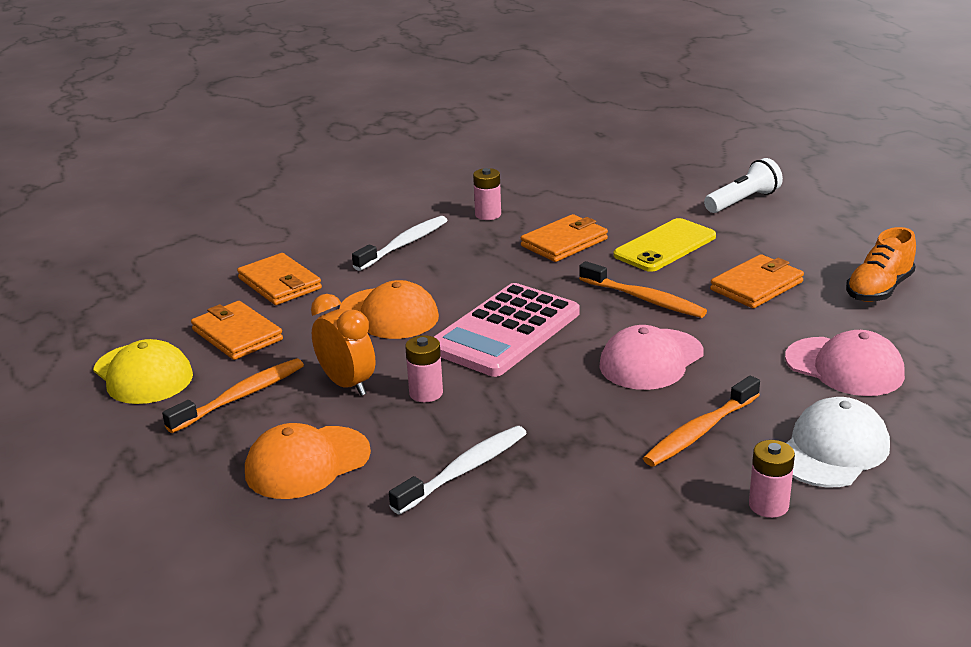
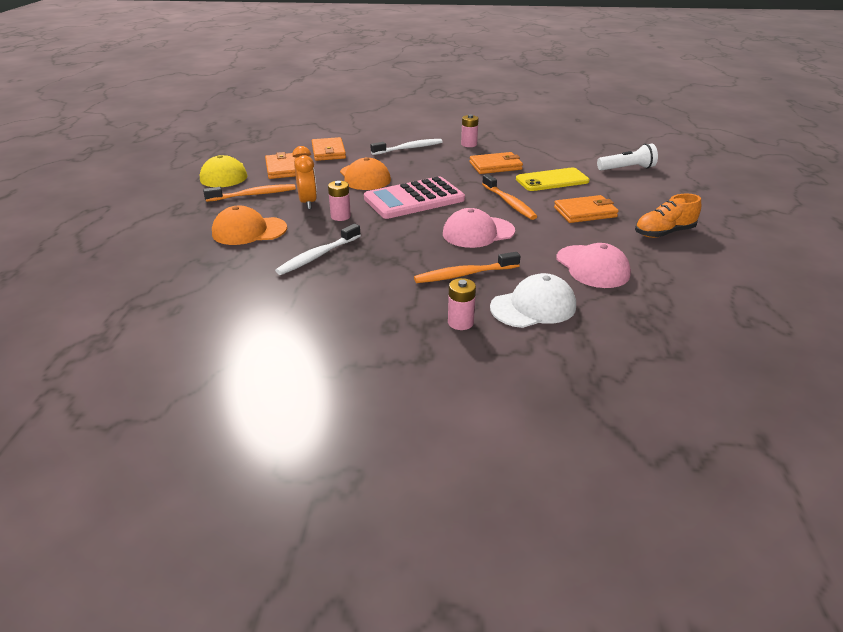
camera: 25 degrees right, 5 degrees up
white toothbrush [389,426,527,515] -> white toothbrush turned 150 degrees clockwise [275,224,361,275]

